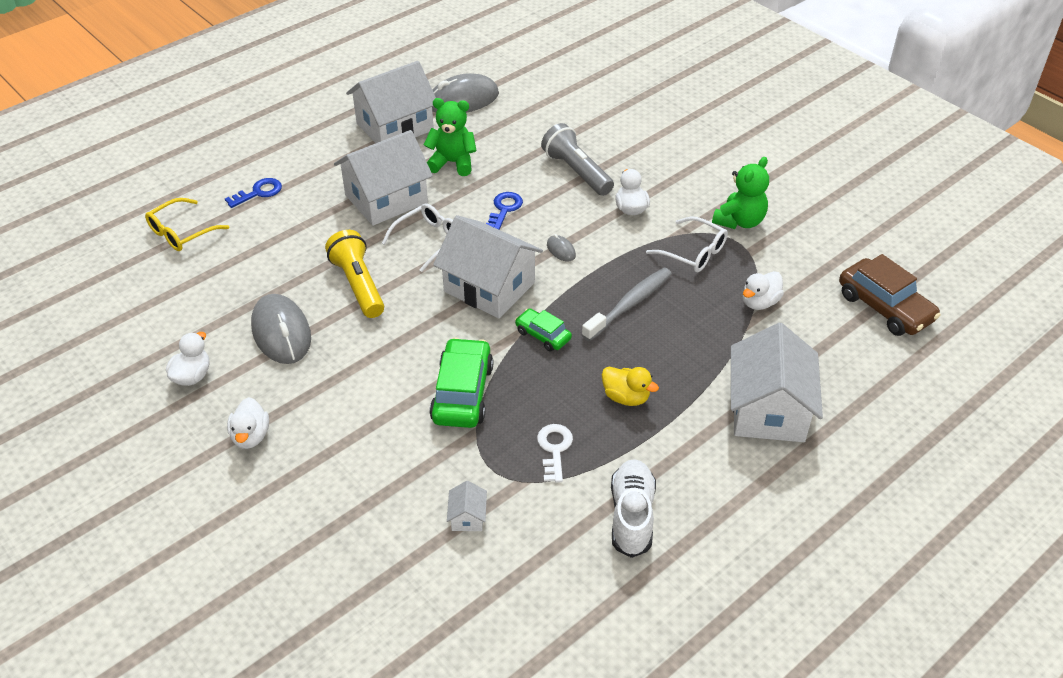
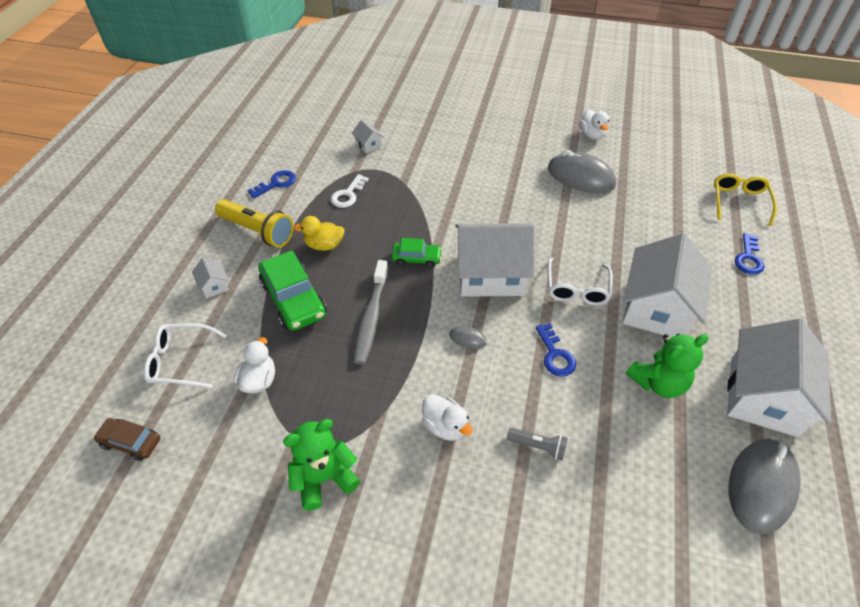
camera: 145 degrees right, 5 degrees up
white duck [227,397,269,449] -> none
yellow flashlight [325,230,384,318] -> yellow flashlight moved to [215,200,294,247]
green car [429,338,493,428] -> green car moved to [258,250,327,331]
white key [537,424,573,483] -> white key turned 60 degrees clockwise [331,174,369,208]
grey flashlight [541,123,614,196] -> grey flashlight [507,428,568,460], size x0.53
white shoe [611,459,656,558] -> blue key [247,170,296,198]
white glasses [646,217,728,272] -> white glasses moved to [144,323,227,388]
green teddy bear [712,157,769,229] -> green teddy bear turned 60 degrees clockwise [283,419,360,510]
white house [731,323,823,442] -> white house [192,258,229,298], size x0.41
brown car [839,254,941,336] -> brown car [93,418,160,461], size x0.57

